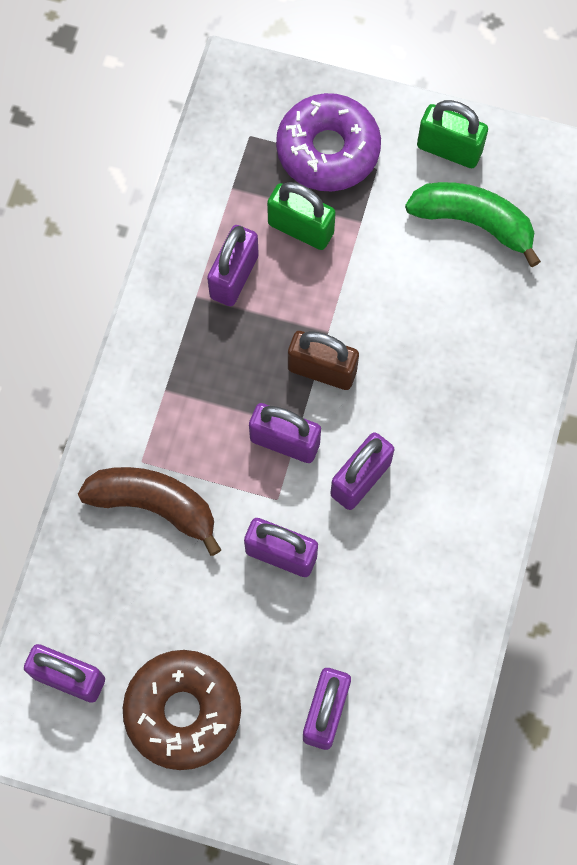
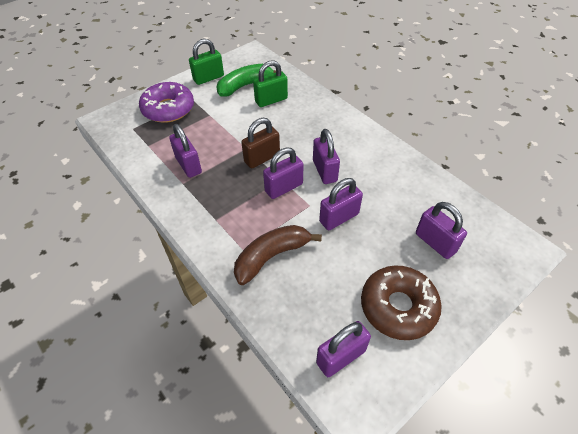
camera: 55 degrees left, 20 degrees down
green padlock [267,182,336,250] -> green padlock moved to [253,60,288,107]

